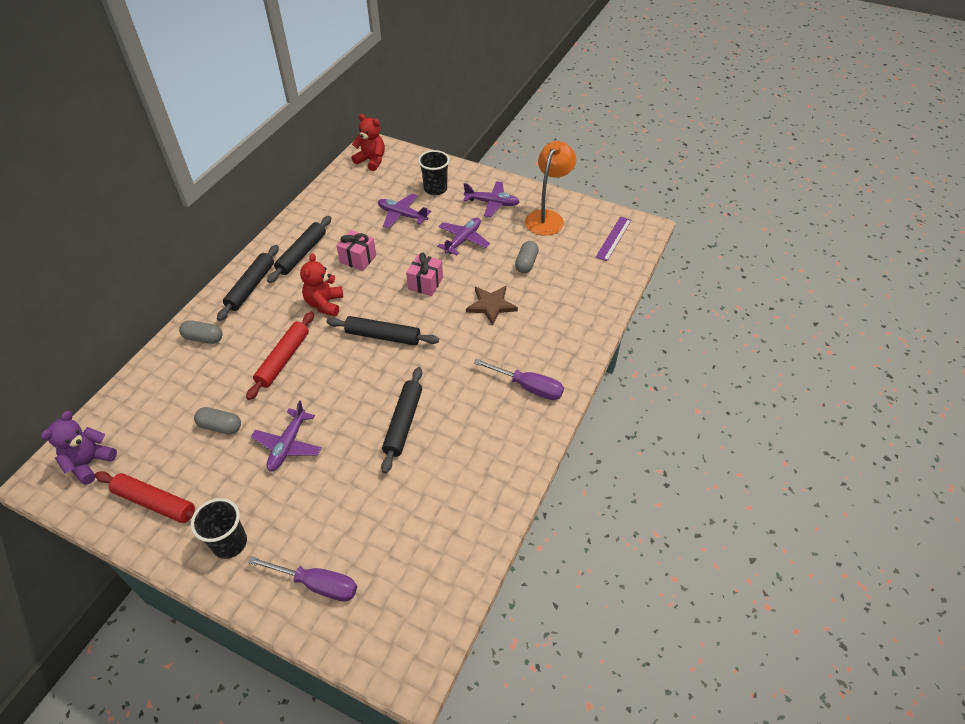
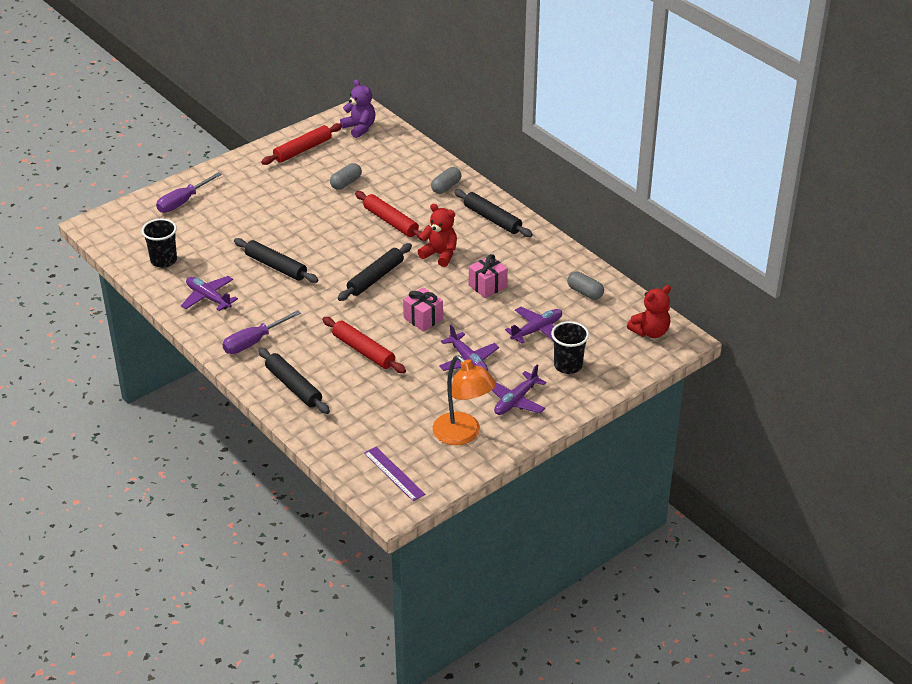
camera: 115 degrees right, 10 degrees down
black cup [191,498,247,559] -> black cup moved to [141,219,177,268]
purple plane [251,400,322,471] -> purple plane moved to [181,276,238,311]
black rolling pin [267,216,331,283] -> black rolling pin moved to [258,348,330,414]
brown star [466,286,518,326] -> red rolling pin [322,317,406,373]
grey capsule [515,241,539,273] -> grey capsule moved to [567,271,604,300]

